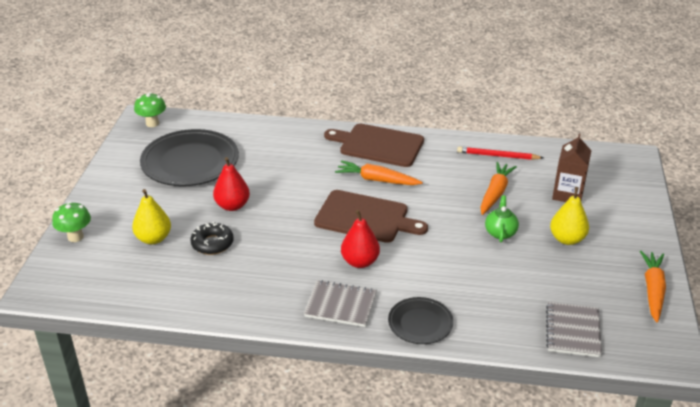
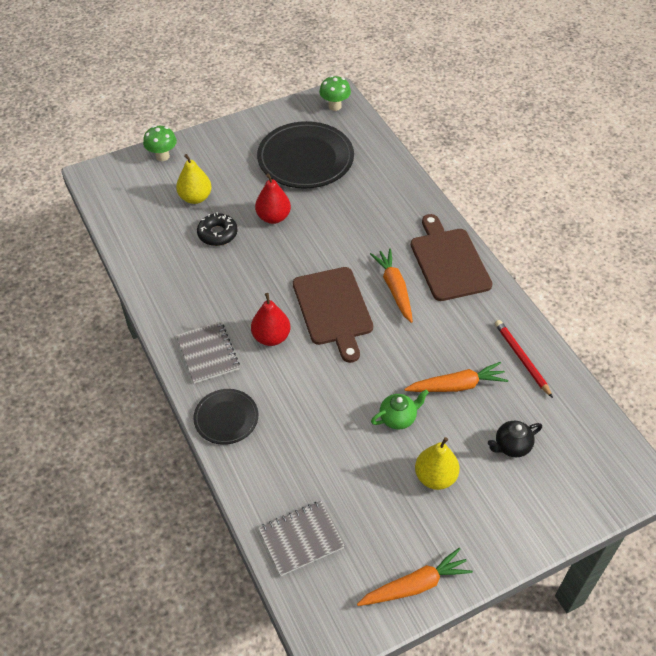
camera: 55 degrees right, 15 degrees up
brown carton [552,134,592,202] -> black teapot [488,421,542,457]

